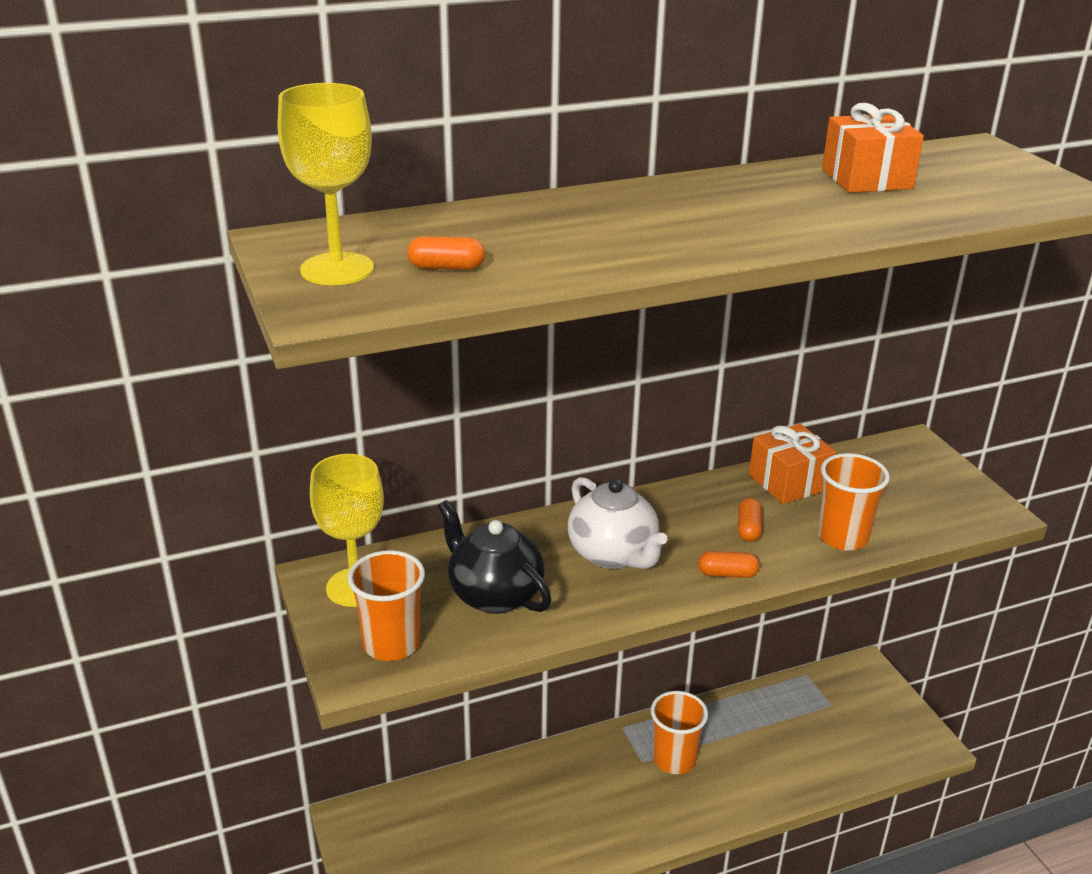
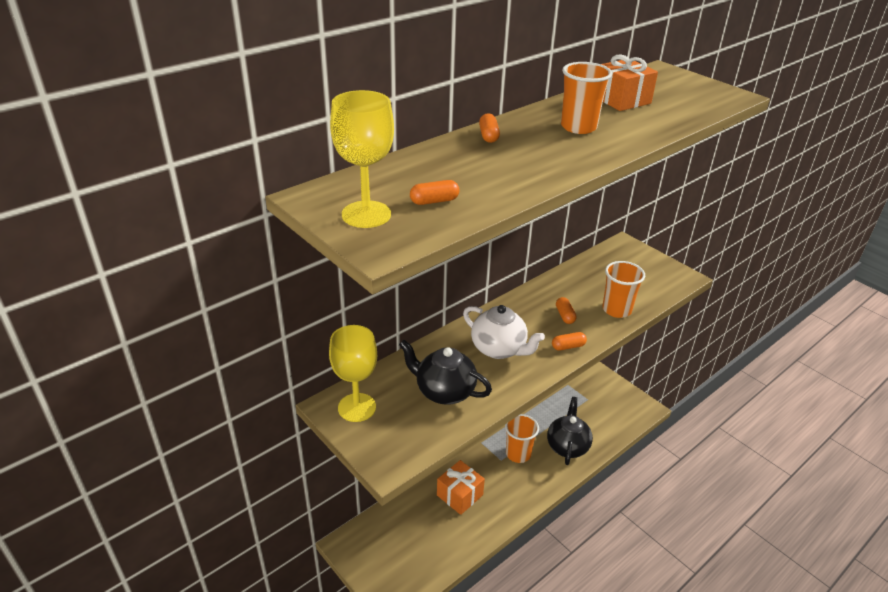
camera: 20 degrees left, 5 degrees up
orange cup [348,550,425,661] -> orange cup moved to [561,62,612,134]
orange gift [749,424,836,504] -> orange gift moved to [437,460,485,515]
none -> orange capsule [479,113,500,143]
none -> black teapot [547,397,593,465]

